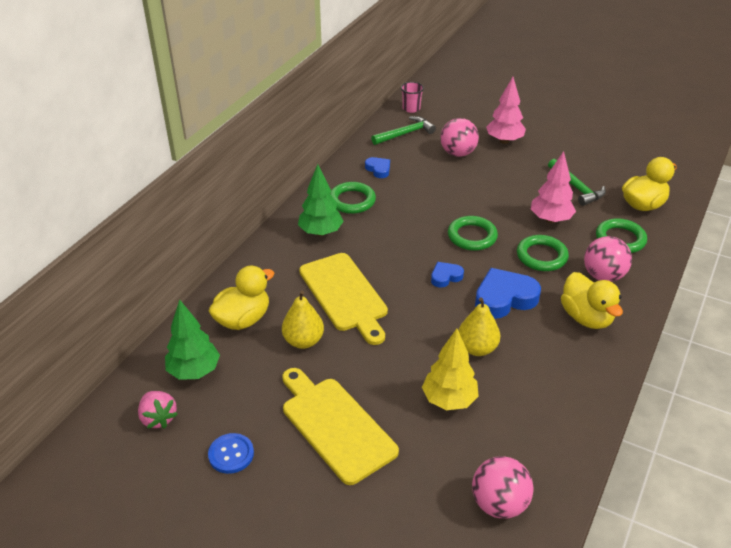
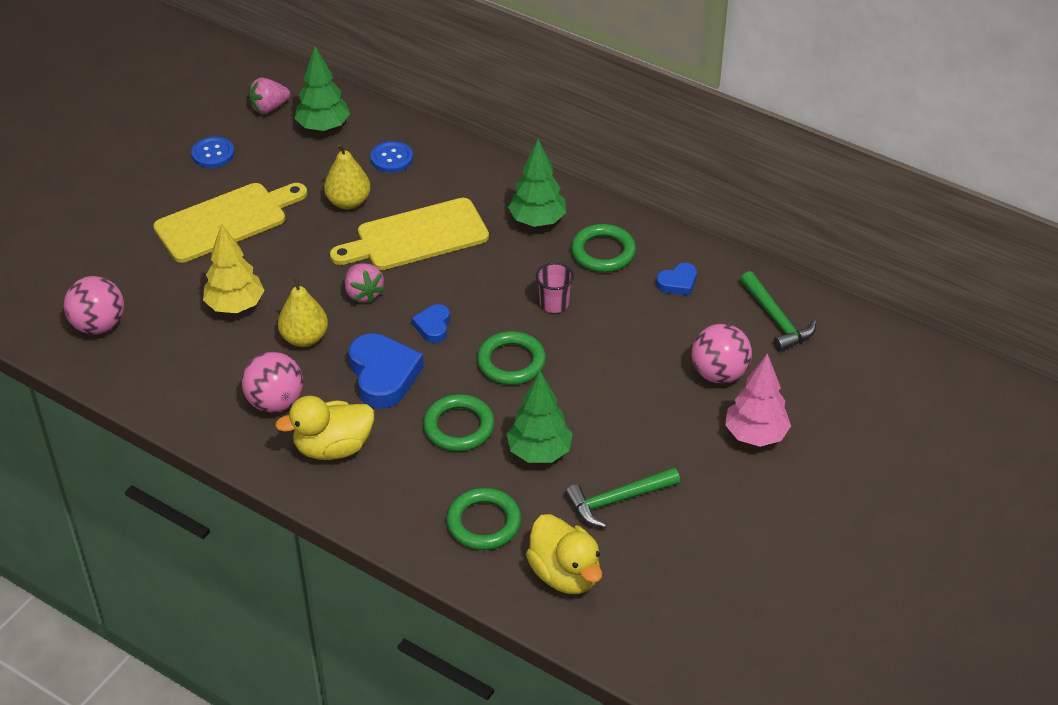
camera: 95 degrees right, 5 degrees up
yellow duck [209,266,274,330] -> blue button [370,141,413,172]
pink cup [401,82,424,113] -> pink cup moved to [536,263,574,313]
blue heart [431,262,464,288] -> blue heart turned 150 degrees counterclockwise [412,304,450,343]
pink tree [531,151,576,223] -> green tree [507,371,573,463]
pink ball [584,236,632,282] -> pink ball moved to [242,352,303,413]
none -> pink strawberry [345,263,385,303]

